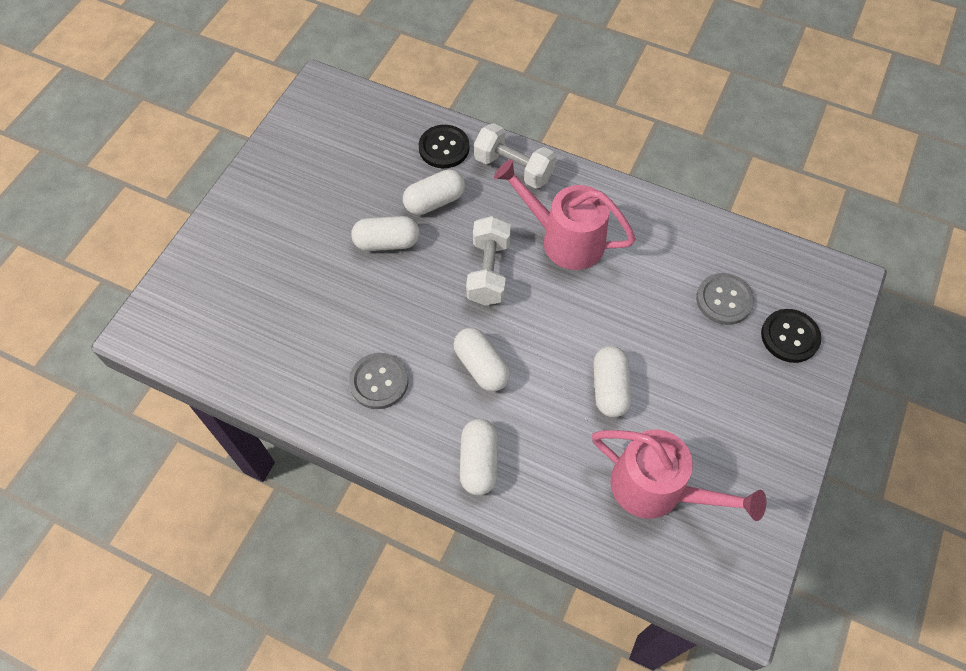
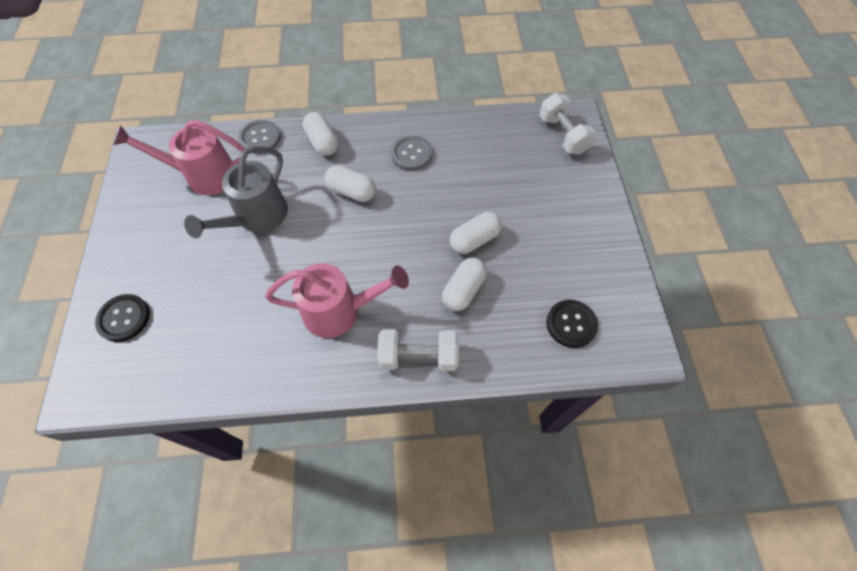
camera: 150 degrees right, 0 degrees up
black button [419,125,469,168] -> black button moved to [546,300,598,348]
white dumbbell [466,216,511,306] -> white dumbbell moved to [539,93,596,155]
white capsule [593,346,632,417] -> grey watering can [184,146,288,238]
grey button [696,273,754,325] -> grey button moved to [238,120,281,154]

